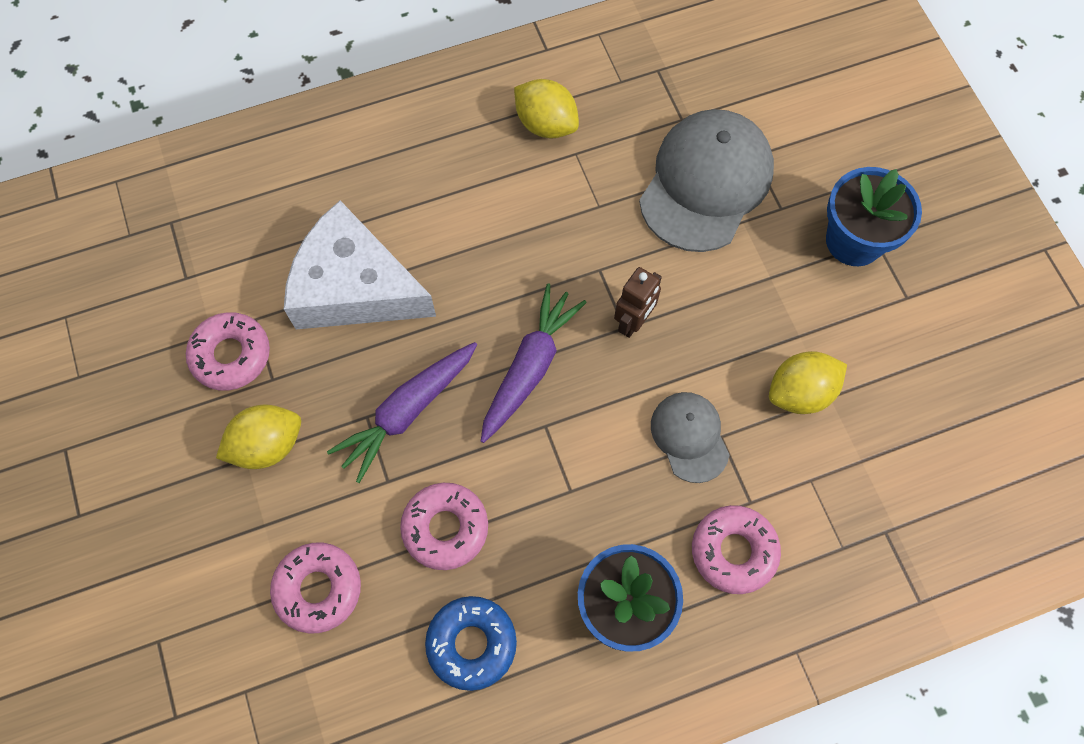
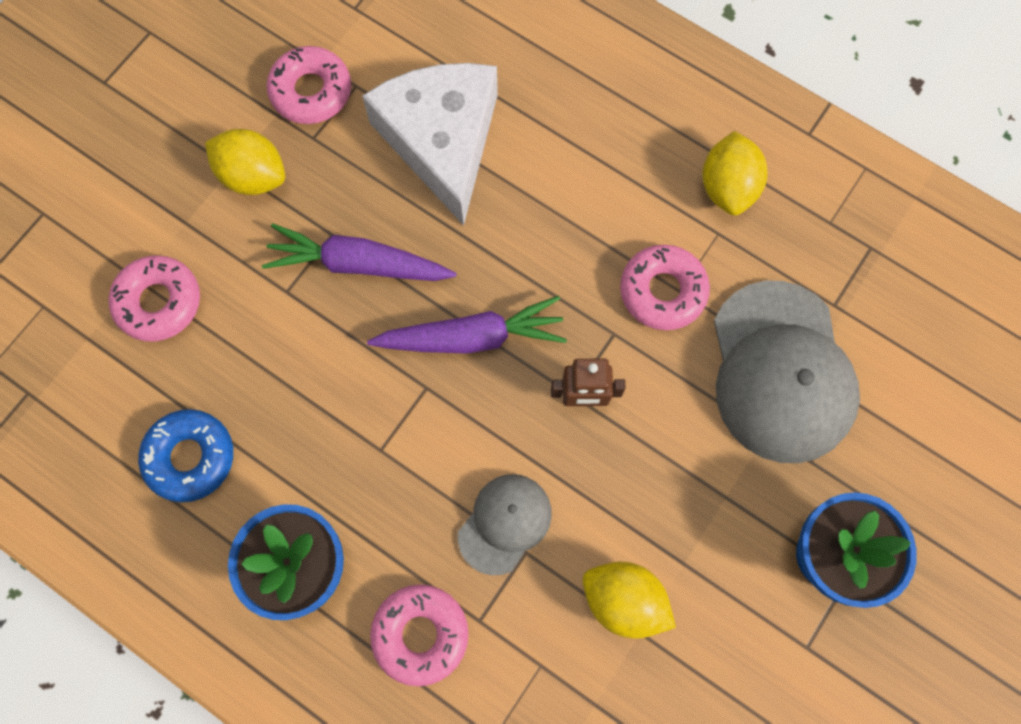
camera: 55 degrees right, 5 degrees up
pink donut [400,483,488,570] -> pink donut moved to [620,245,710,330]
grey cap [639,109,774,252] -> grey cap turned 90 degrees clockwise [714,281,860,463]

